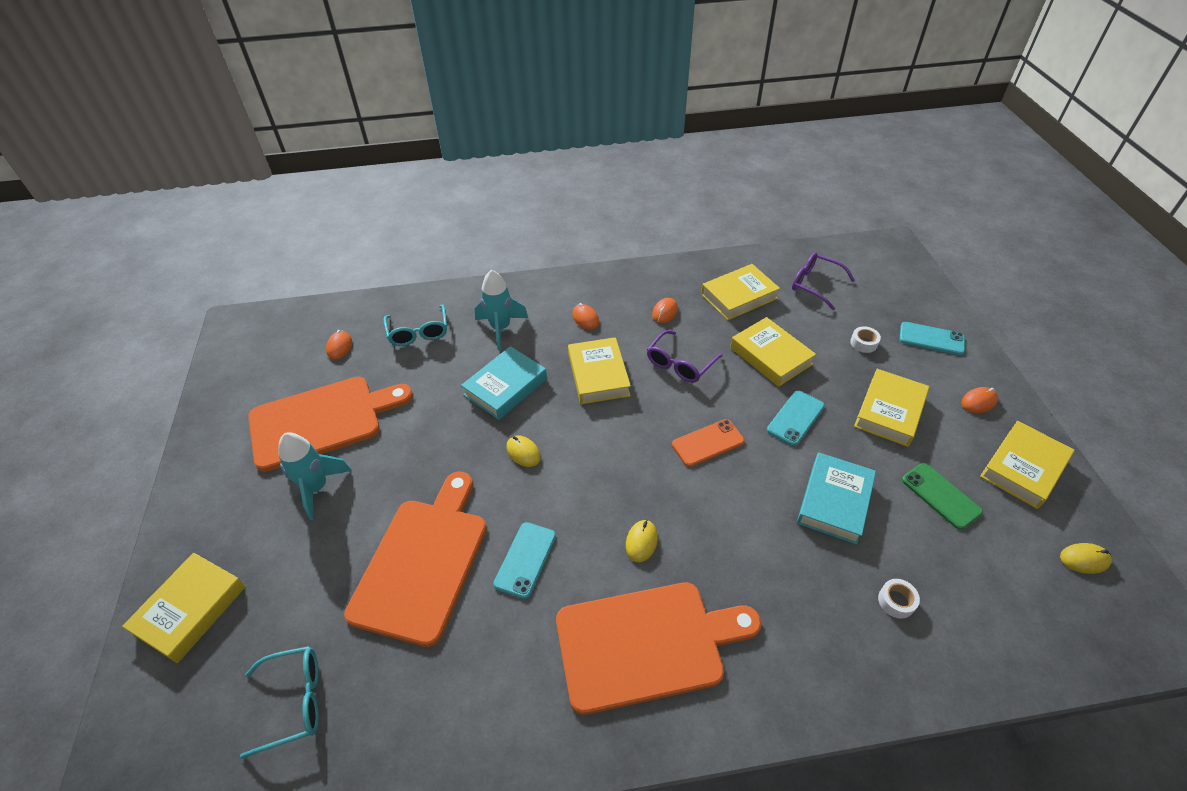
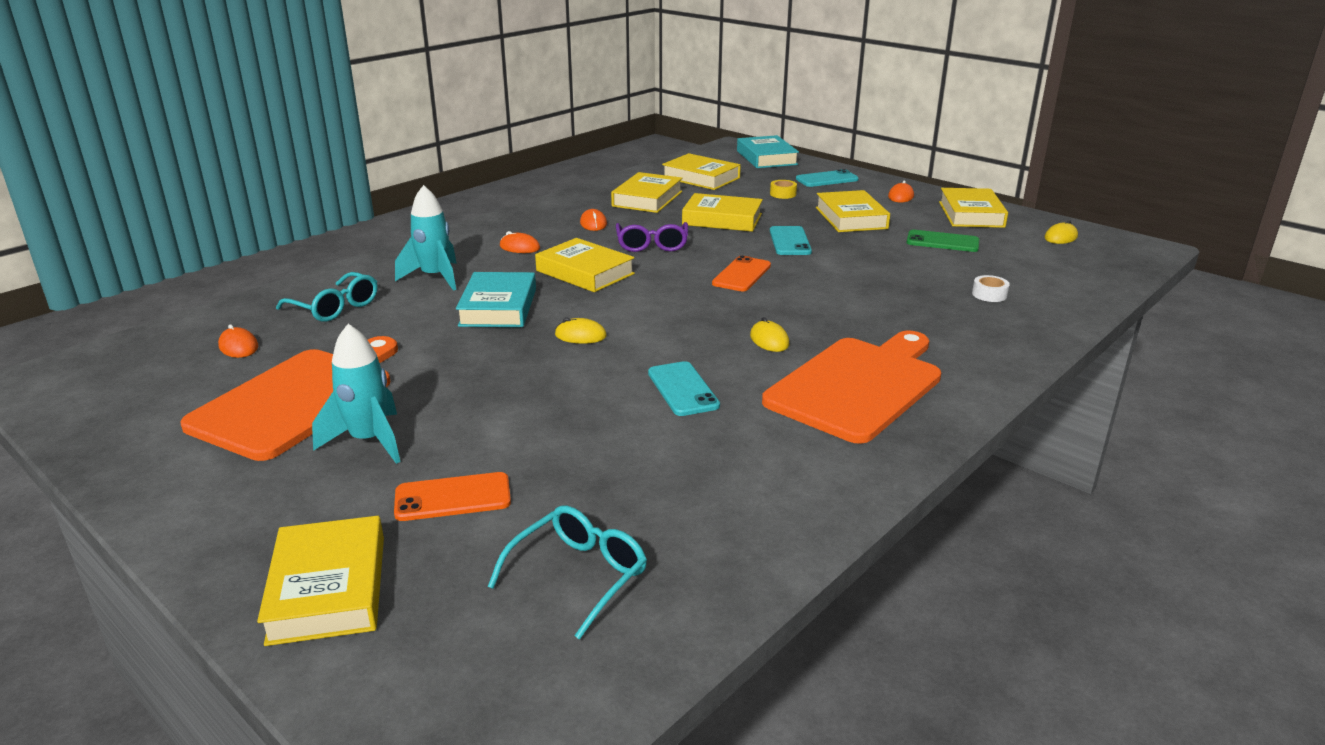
camera: 40 degrees left, 20 degrees down
orange cutting board [344,472,487,647] -> none
purple glasses [792,252,855,310] -> yellow book [662,153,741,190]
turquoise book [797,453,876,545] -> turquoise book moved to [737,135,799,168]
white tape [850,326,881,353] -> yellow tape [770,180,797,199]
none -> orange phone [394,472,511,521]

